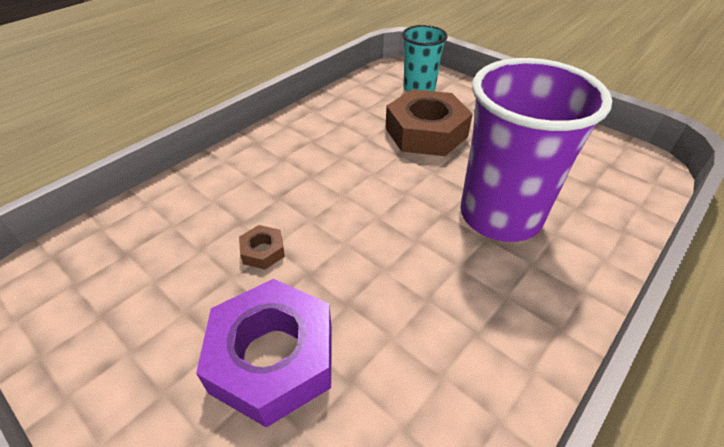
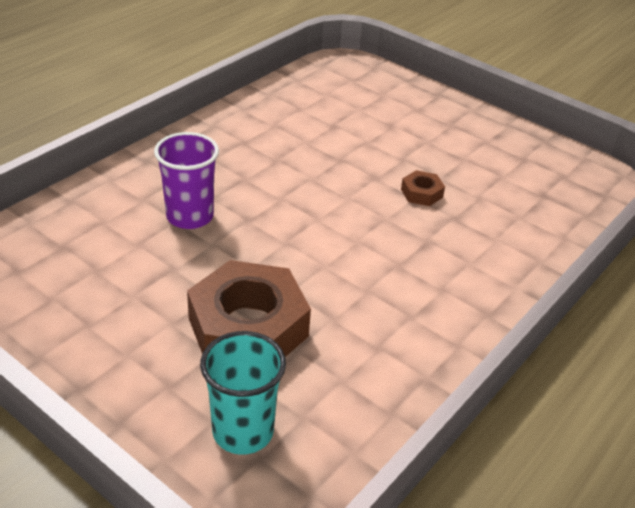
camera: 175 degrees right, 5 degrees down
purple nut [196,279,331,428] -> none
purple cup [460,58,612,242] -> purple cup [154,132,219,229], size x0.55

